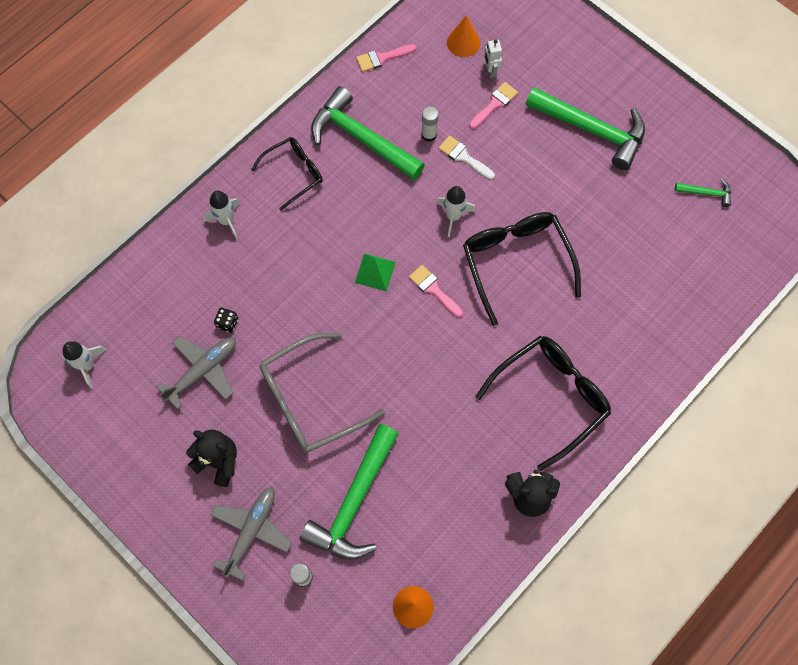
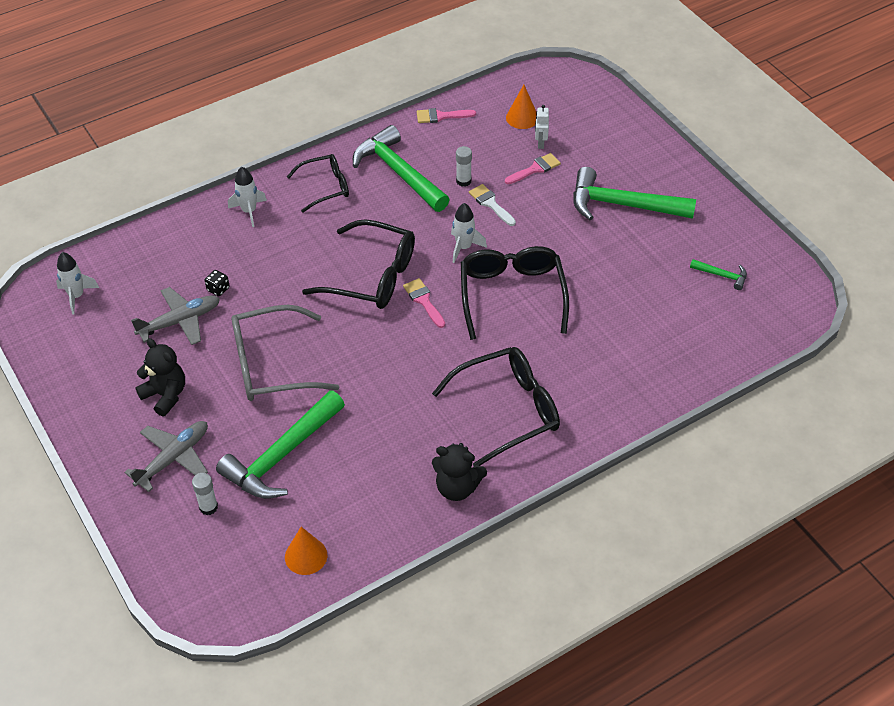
camera: 15 degrees right, 20 degrees down
green pyramid [355,253,396,291] -> black glasses [302,219,415,309]
green hammer [526,87,645,170] -> green hammer turned 150 degrees clockwise [573,167,696,220]

